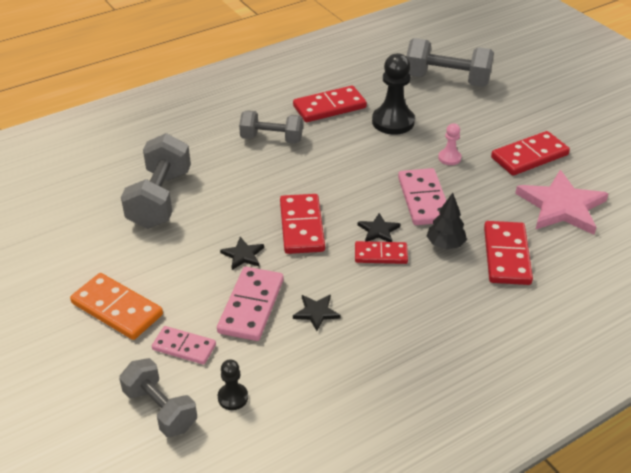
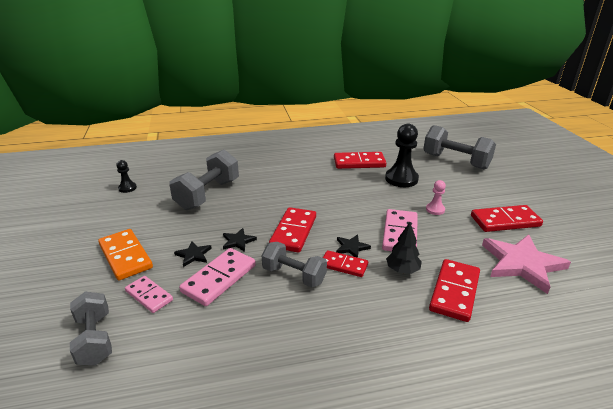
camera: 20 degrees right, 10 degrees down
black pawn [218,359,248,410] -> black pawn moved to [116,160,137,193]
grey dumbbell [239,110,303,144] -> grey dumbbell moved to [261,242,327,287]
black star [293,295,341,331] -> black star moved to [174,241,212,267]

